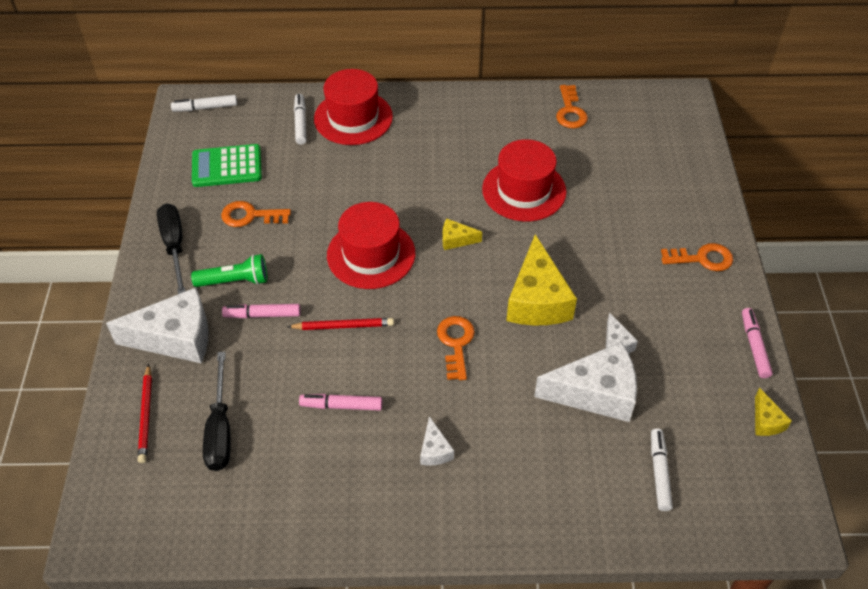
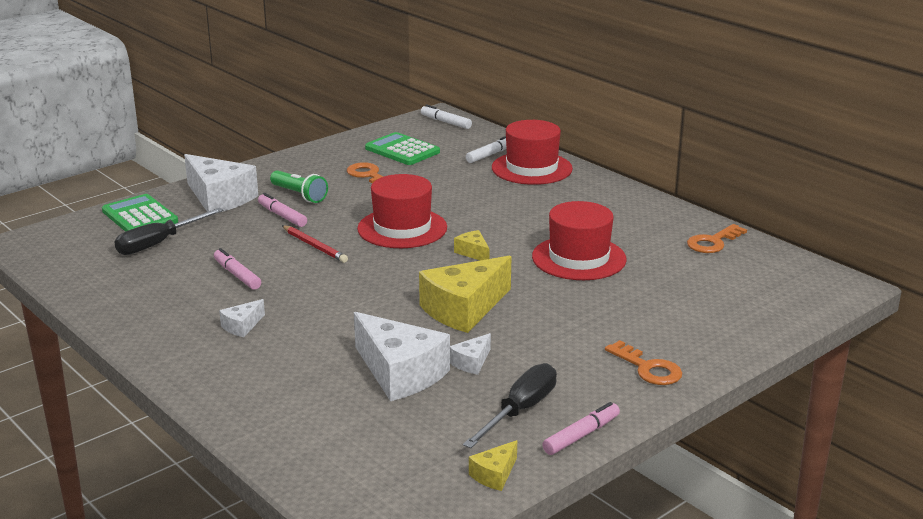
camera: 50 degrees right, 25 degrees down
red pencil [138,364,152,463] -> green calculator [102,194,178,232]
black screwdriver [157,204,185,294] -> black screwdriver moved to [463,363,557,448]
orange key [437,316,475,380] -> none
white marker [651,428,673,511] -> none

